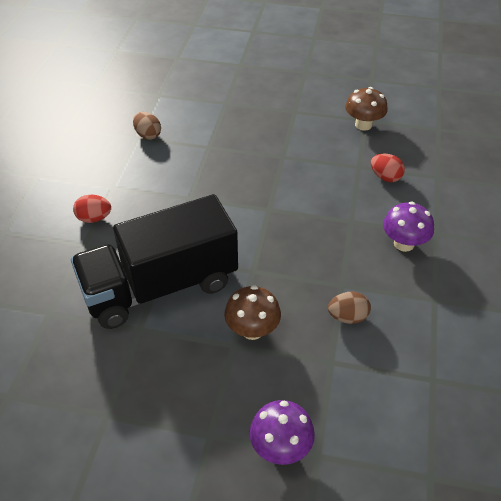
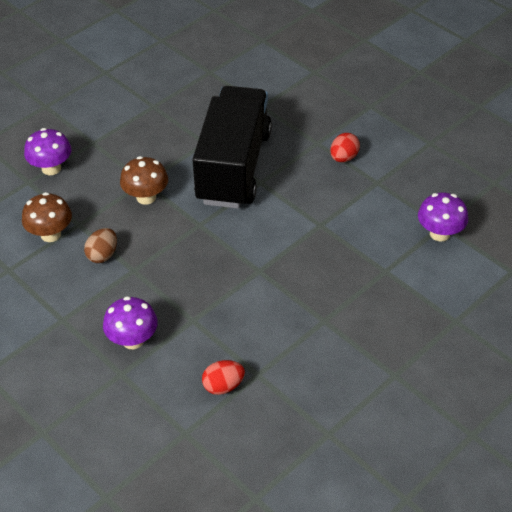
camera: 125 degrees right, 0 degrees up
brown egg [133,112,161,140] -> purple mushroom [418,192,468,242]
brown mushroom [345,87,388,131] -> brown mushroom moved to [22,192,72,242]

